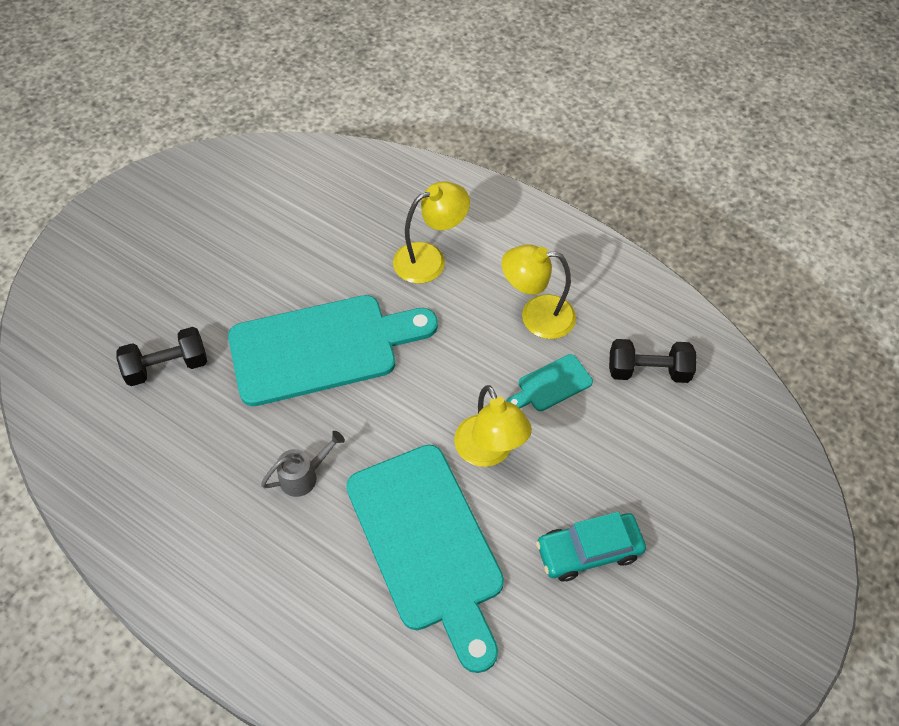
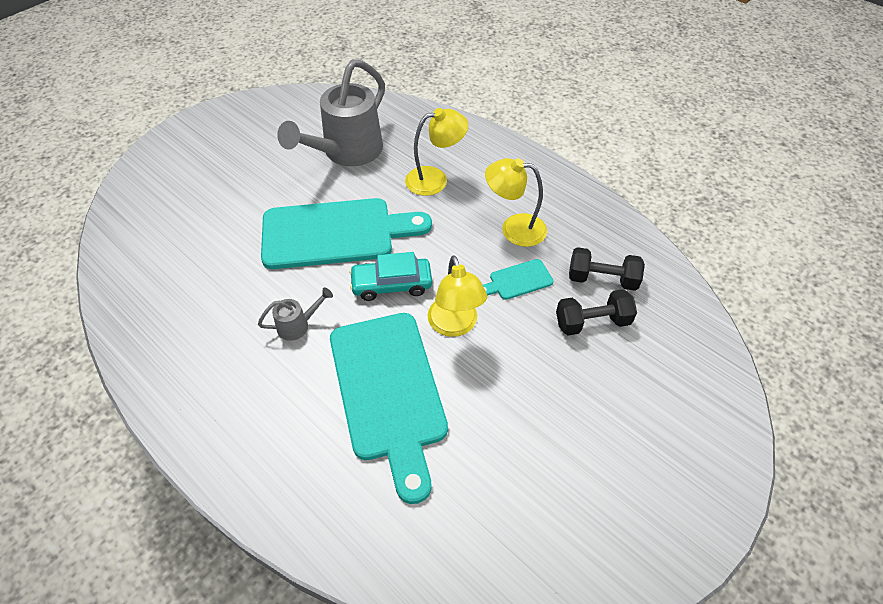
camera: 10 degrees right, 5 degrees down
black dumbbell [116,327,207,386] -> black dumbbell moved to [556,289,637,335]
turquoise car [536,512,646,581] -> turquoise car moved to [349,252,432,301]
none -> grey watering can [277,59,385,166]

